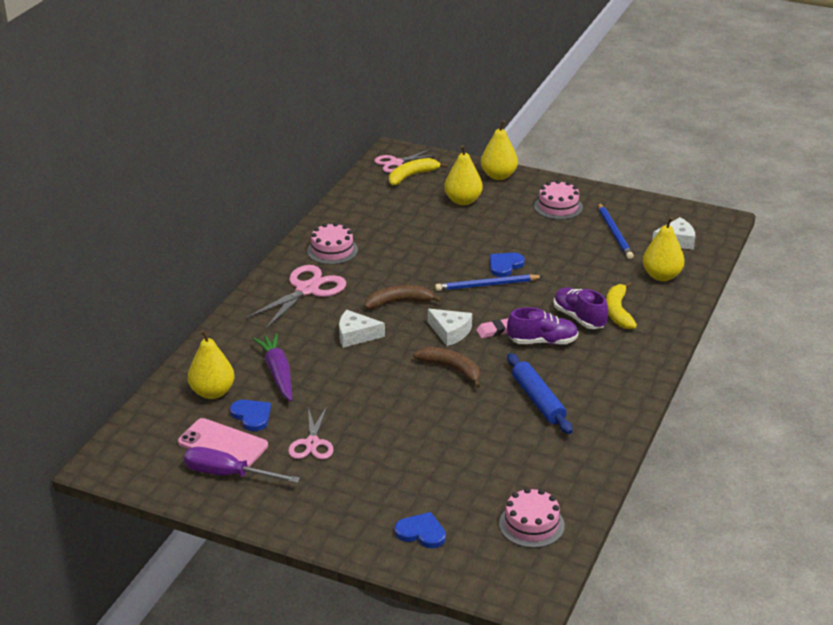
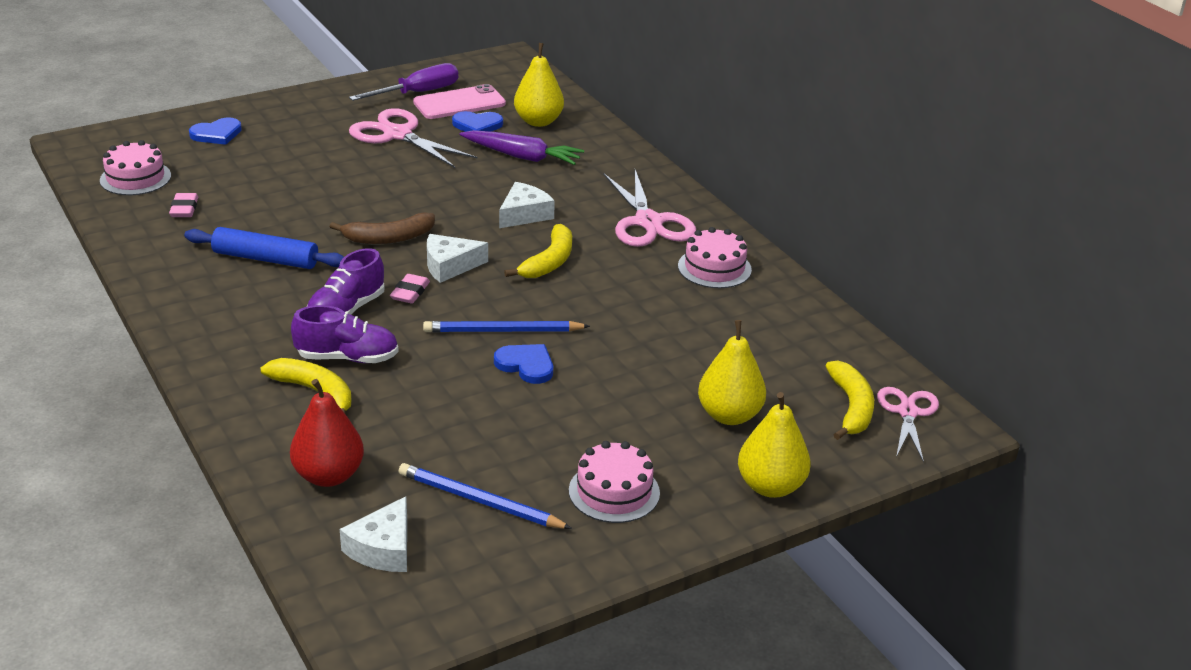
camera: 125 degrees right, 0 degrees up
pink scissors [288,407,334,459] -> pink scissors [349,108,477,168], size x1.57
brown banana [365,285,442,309] -> yellow banana [504,224,572,278]
blue pencil [435,274,544,291] -> blue pencil turned 120 degrees counterclockwise [423,321,590,332]
blue heart [490,253,525,277] -> blue heart turned 45 degrees counterclockwise [494,344,553,384]
yellow pear [642,217,685,281] -> red pear [290,379,364,487]
none -> pink eraser [169,193,198,217]

